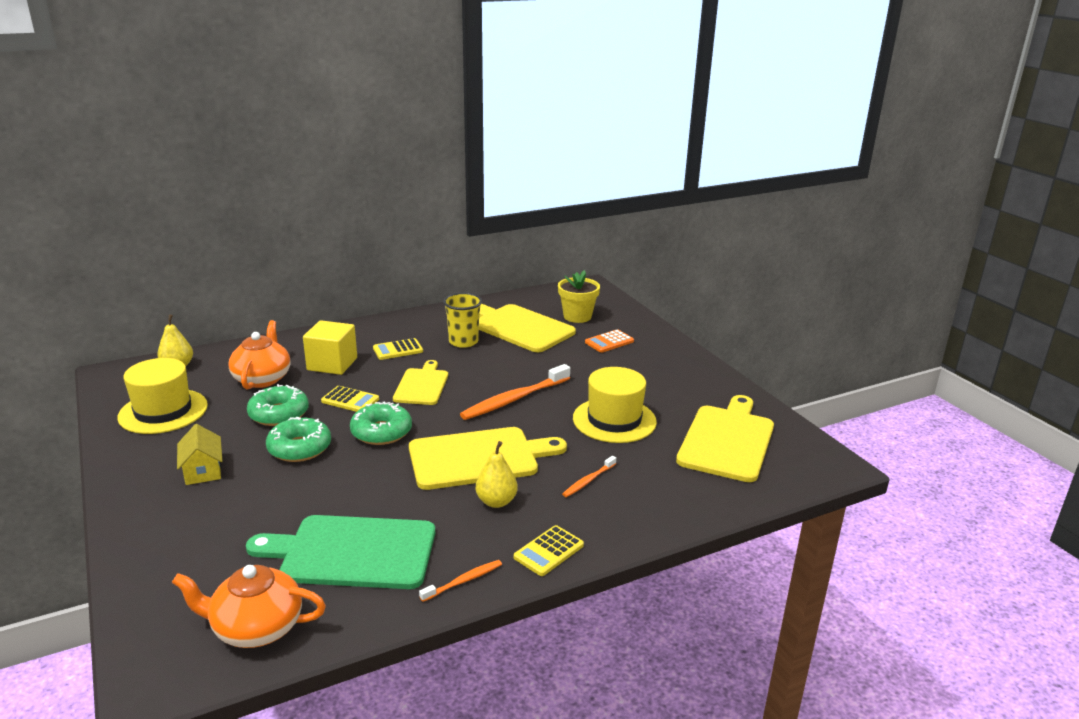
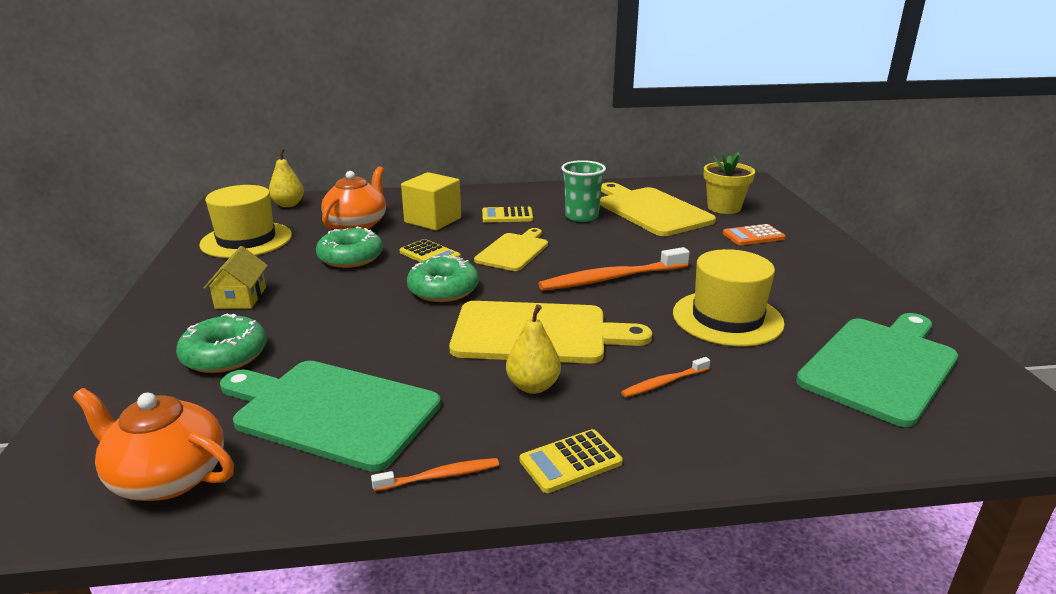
camera: 20 degrees right, 0 degrees up
green donut [266,417,331,462] -> green donut moved to [176,313,267,373]
yellow cup [443,293,482,348] -> green cup [561,160,606,222]
yellow cutting board [676,395,774,482] -> green cutting board [796,313,958,427]

